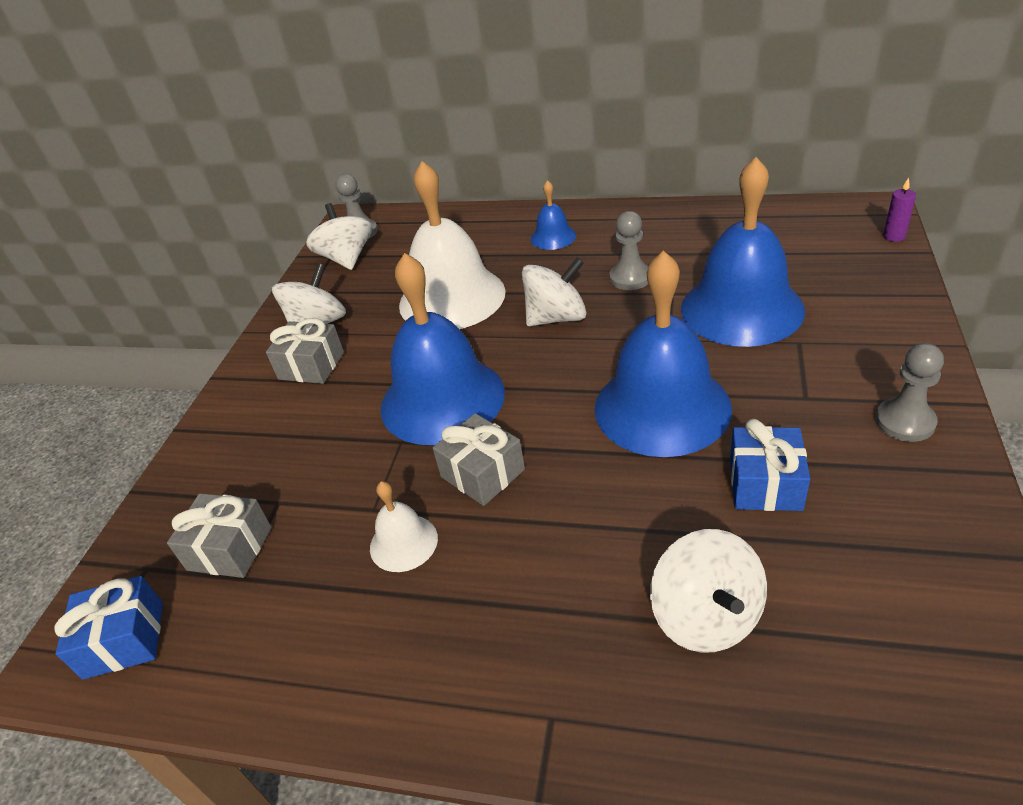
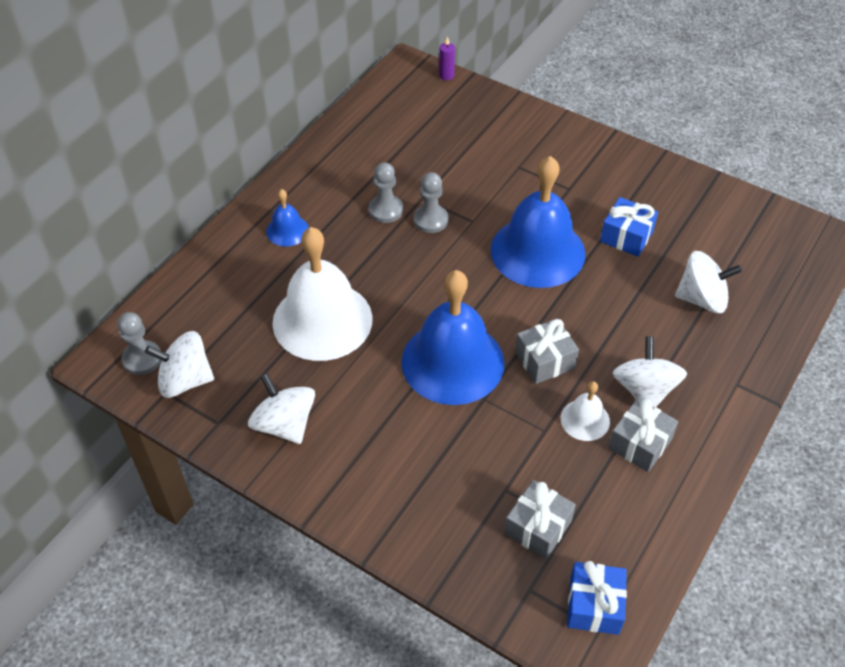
camera: 75 degrees left, 10 degrees up
grey gift [266,318,344,384] -> grey gift moved to [608,398,678,472]
white spinning top [522,257,586,326] -> white spinning top moved to [613,336,687,407]
blue bell [681,157,805,347] -> none
grey pawn [875,343,944,442] -> grey pawn moved to [414,172,449,233]

